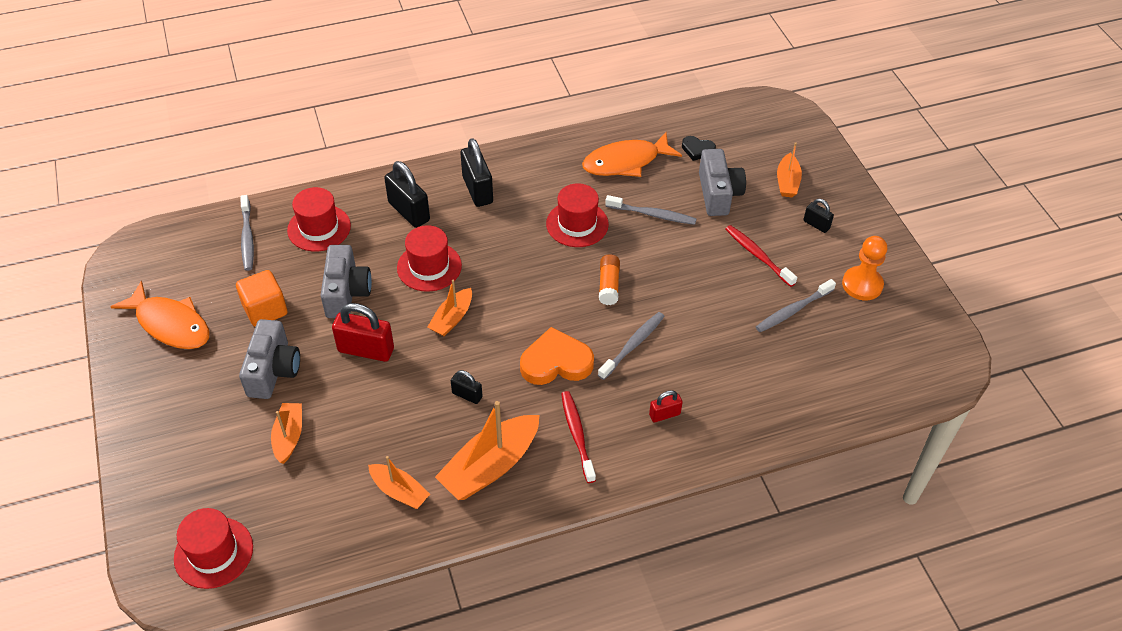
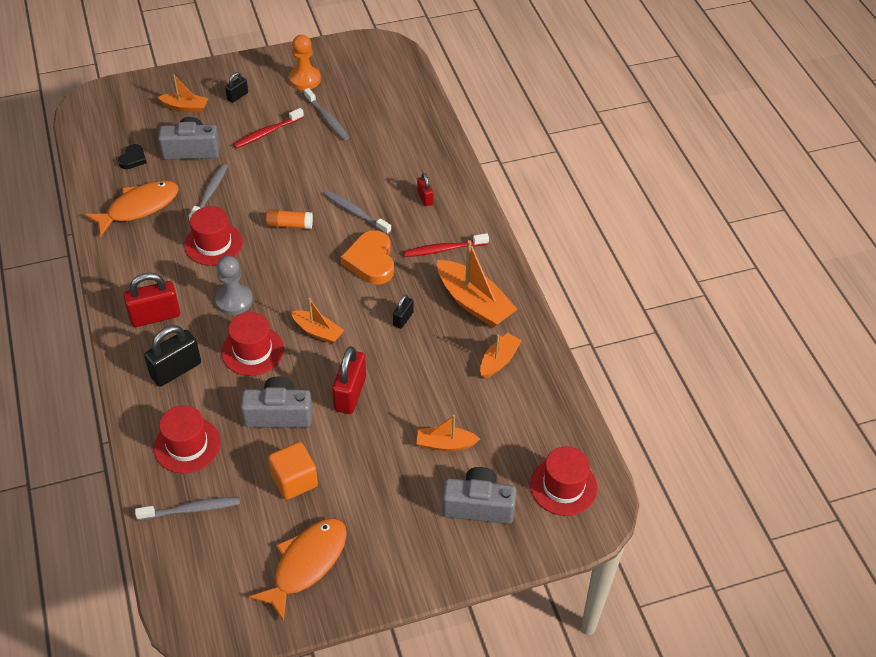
camera: 90 degrees left, 0 degrees up
grey camera [239,319,300,399] -> grey camera moved to [442,467,516,524]
black padlock [461,138,493,207] -> red padlock [123,273,180,327]
orange fish [582,132,682,177] -> orange fish turned 105 degrees counterclockwise [84,180,179,237]
none -> grey pawn [215,256,253,315]

